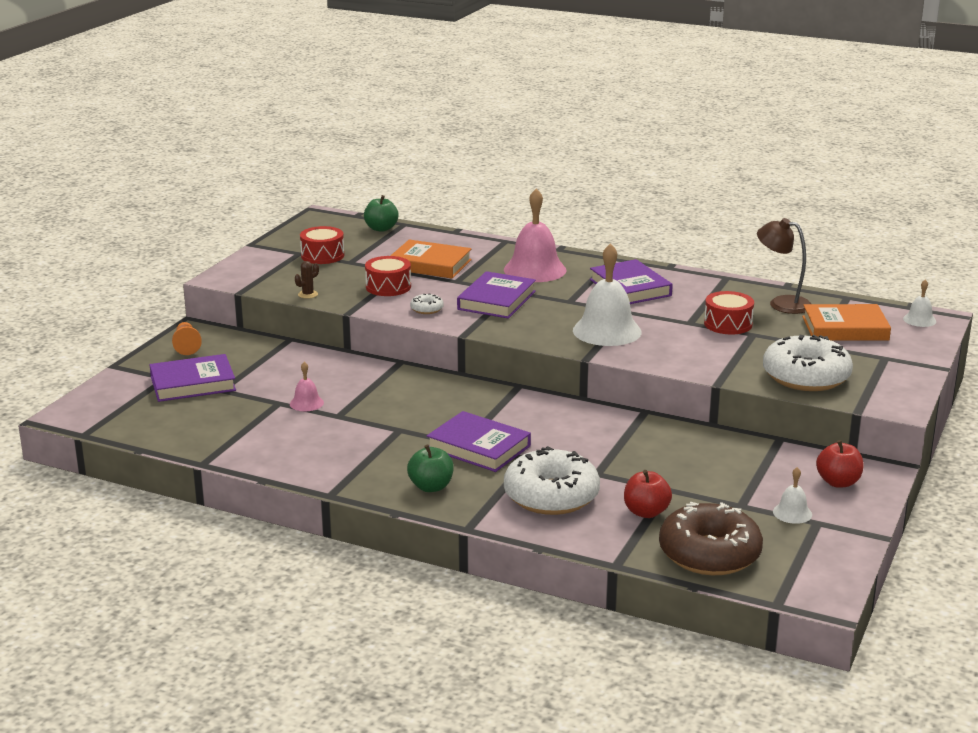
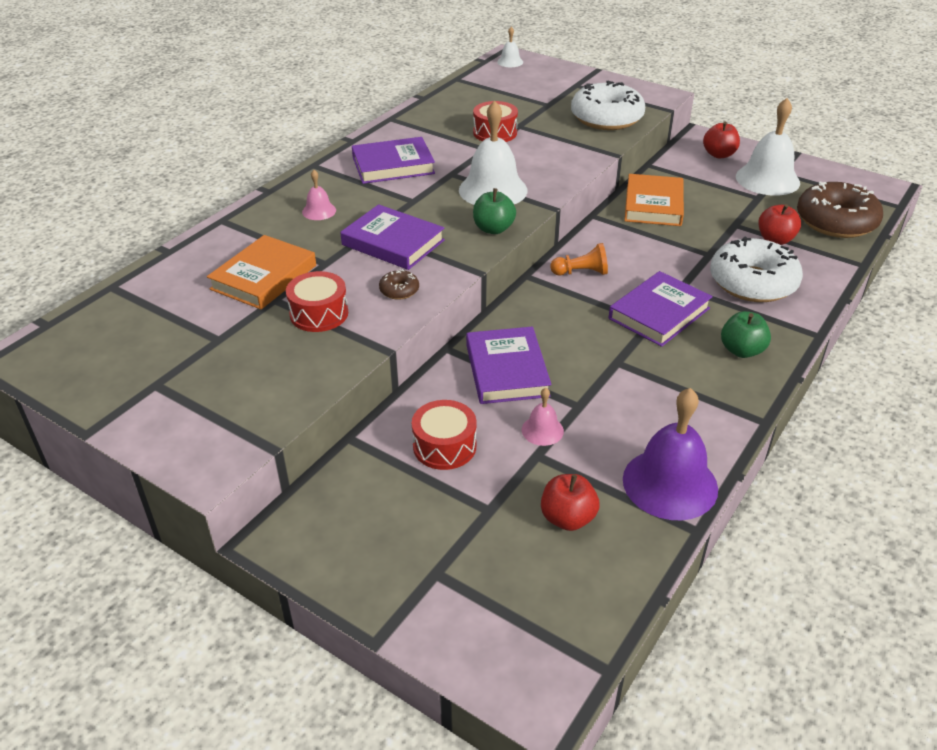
camera: 80 degrees left, 15 degrees up
purple book [150,354,236,402] -> purple book moved to [466,327,551,404]
orange pawn [172,322,202,355] -> orange pawn moved to [550,243,608,275]
brown cactus [295,261,319,299] -> none
red drum [300,226,344,264] -> red drum moved to [412,400,477,470]
green apple [364,195,398,232] -> green apple moved to [473,188,516,234]
white donut [410,293,444,314] -> brown donut [379,269,419,300]
pink bell [504,188,566,282] -> pink bell [302,170,336,220], size x0.48
brown lamp [757,218,811,314] -> none
white bell [773,467,812,524] -> white bell [736,98,800,196], size x2.10
orange book [802,304,891,341] -> orange book moved to [624,174,684,226]
none -> red apple [541,474,599,531]
none -> purple bell [623,388,718,520]

